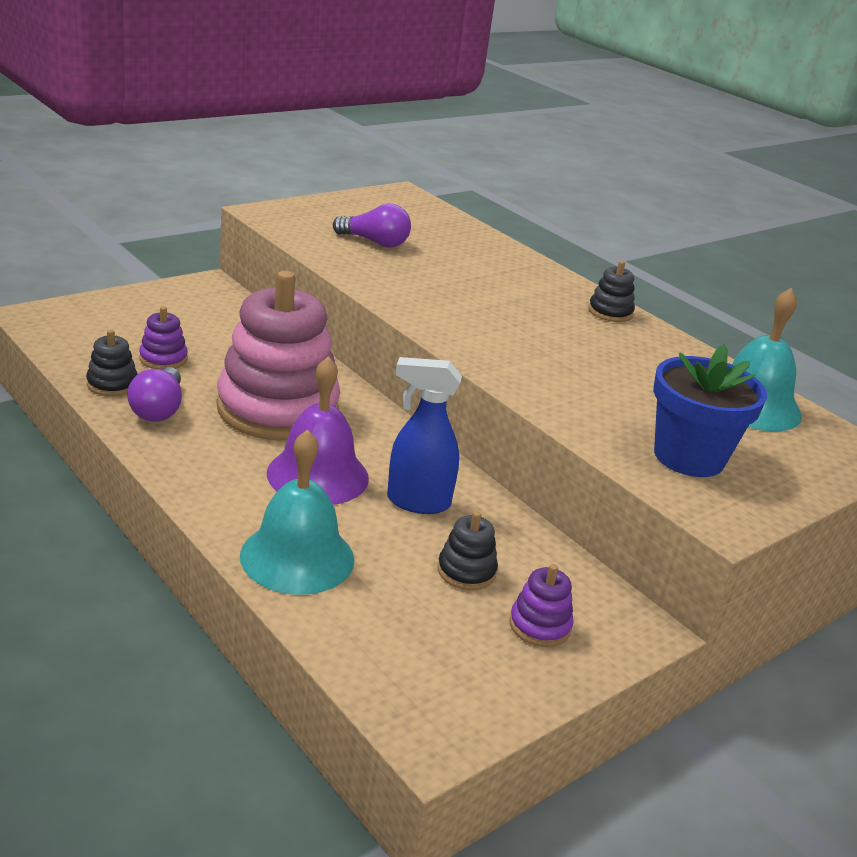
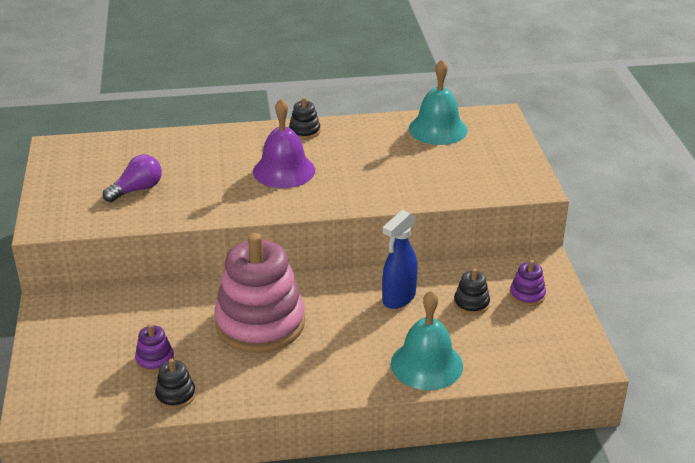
camera: 55 degrees left, 5 degrees up
purple light bulb [127,367,182,421] -> none
purple bell [267,356,369,505] -> purple bell moved to [253,98,315,188]
blue flower pot [653,344,767,477] -> none

